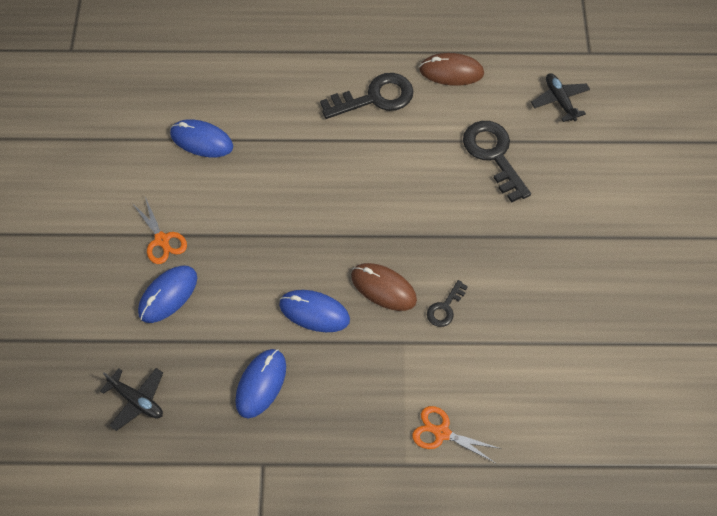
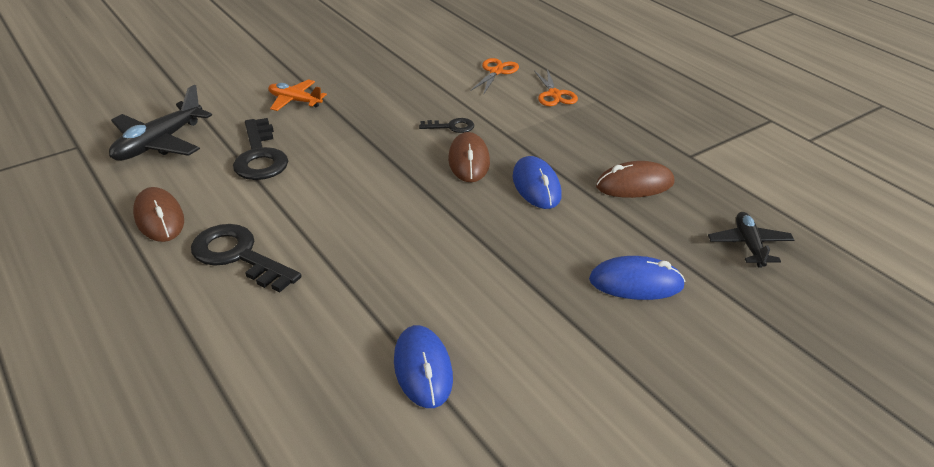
camera: 125 degrees left, 25 degrees down
orange scissors [132,197,187,264] -> orange scissors moved to [470,58,519,95]
blue mouse [235,349,286,418] -> brown mouse [596,161,675,198]
black key [463,121,531,203] -> black key turned 45 degrees counterclockwise [233,118,288,180]
black plane [531,73,590,122] -> black plane [109,85,212,161], size x1.62
none -> orange plane [268,79,327,111]

